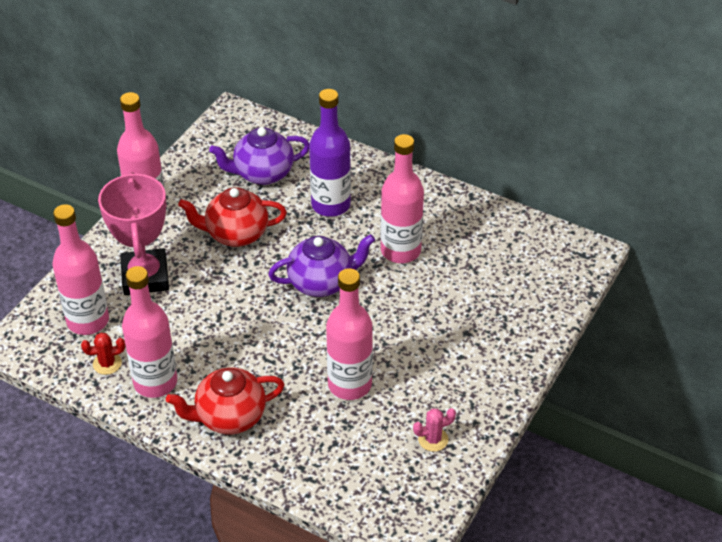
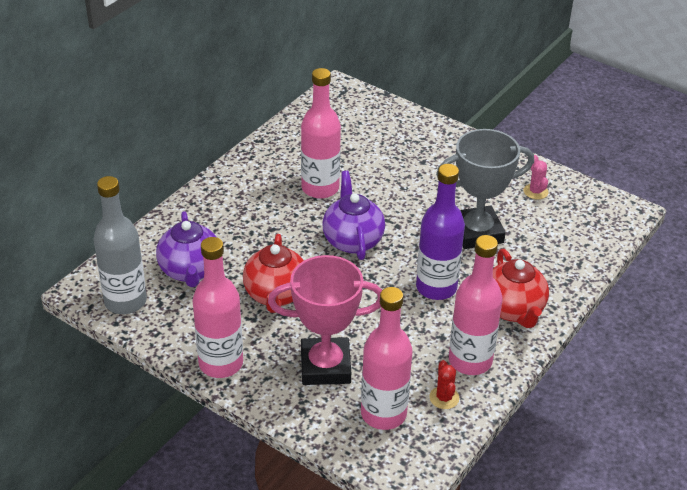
camera: 85 degrees left, 5 degrees down
purple bottle [309,89,351,217] -> purple bottle moved to [416,164,465,300]
pink bottle [326,268,373,400] -> grey trophy [436,129,534,249]
none -> grey bottle [93,176,147,314]

